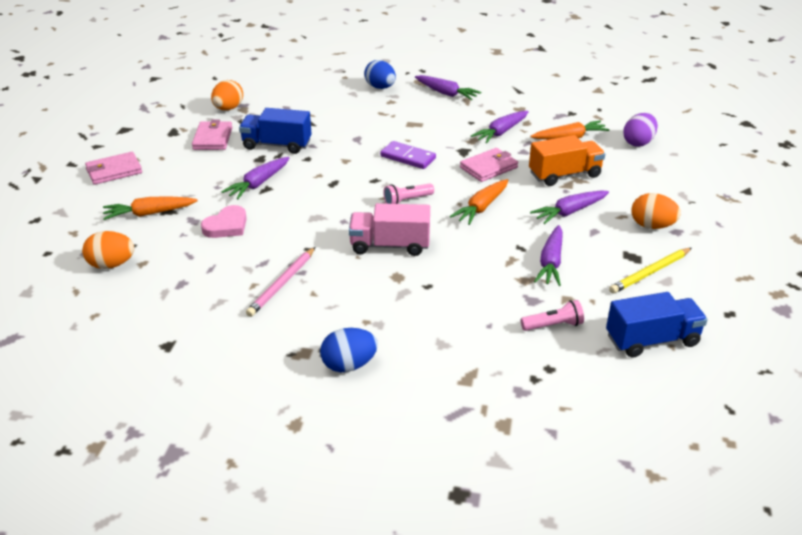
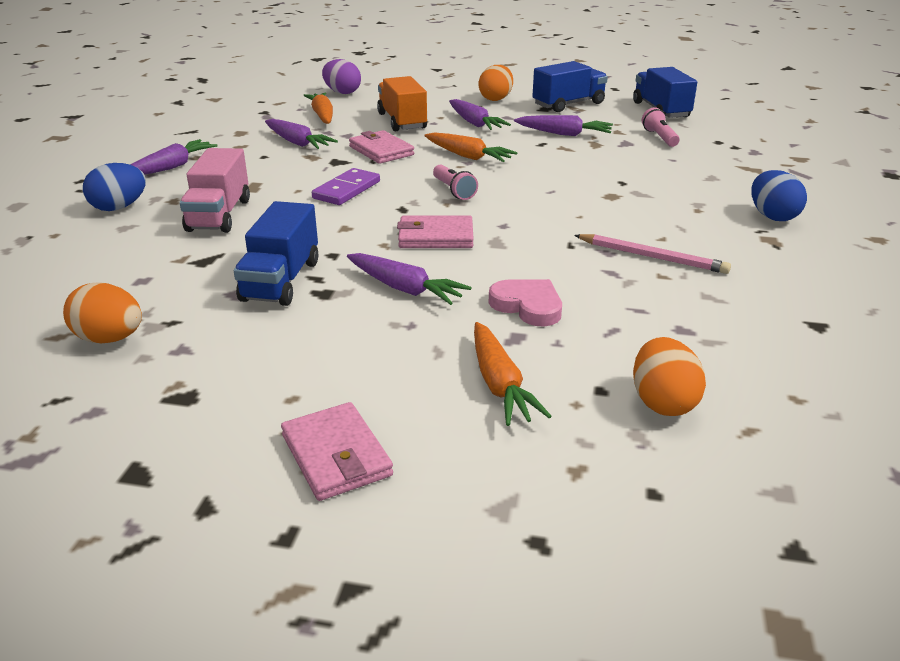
camera: 90 degrees left, 5 degrees down
pink wallet [192,120,232,150] -> pink wallet moved to [397,216,474,248]
pink truck [349,203,430,256] -> pink truck moved to [180,148,250,233]
yellow pencil [609,248,692,294] -> blue truck [533,61,608,112]

